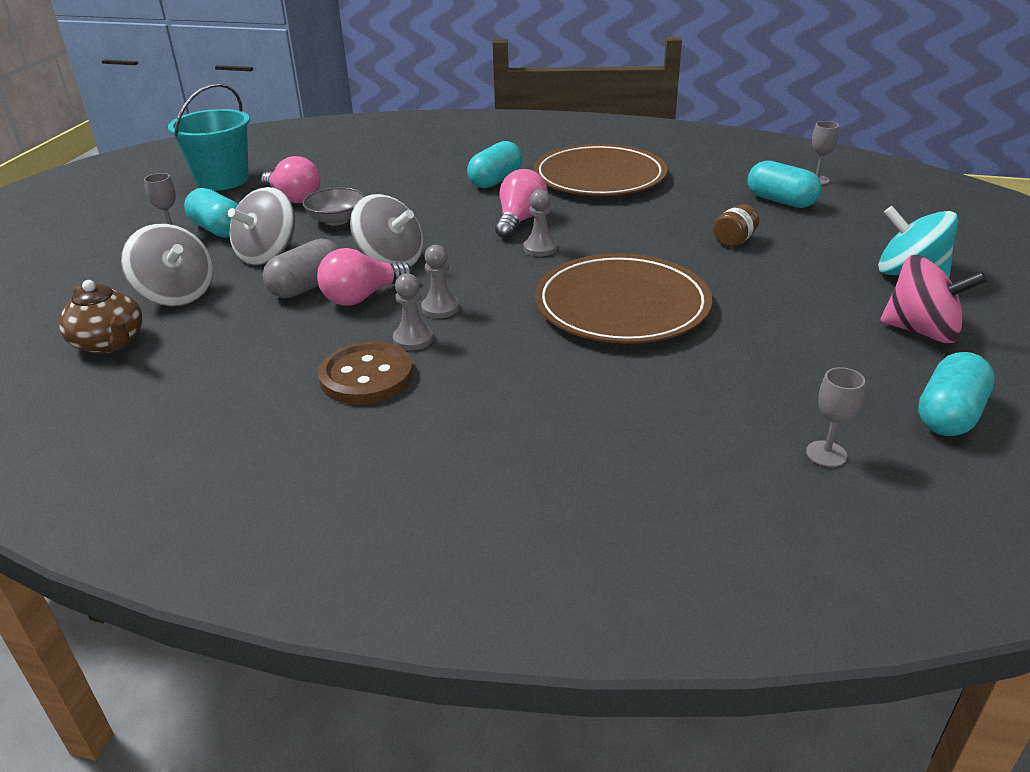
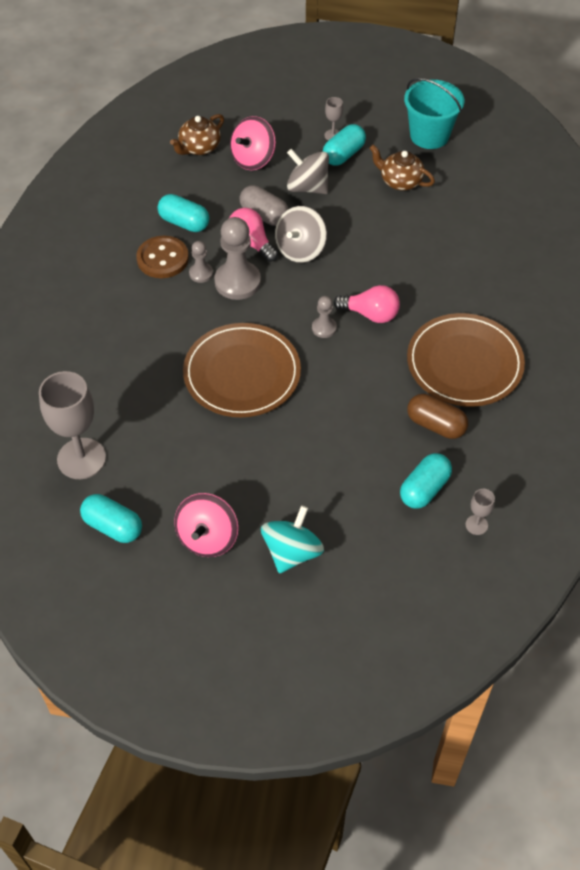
camera: 85 degrees right, 20 degrees up
grey spinning top [121,224,213,306] -> pink spinning top [230,116,276,170]
pink light bulb [261,156,320,203] -> brown teapot [370,145,435,191]
grey bowl [302,187,365,226] -> none
grey pawn [421,245,459,318] -> grey pawn [214,217,261,300], size x1.92
turquoise capsule [467,141,522,188] -> turquoise capsule moved to [157,194,210,232]
brown jar [713,204,759,247] -> none
grey goblet [806,367,865,467] -> grey goblet [39,371,106,479], size x2.24
none -> brown capsule [407,394,468,439]

